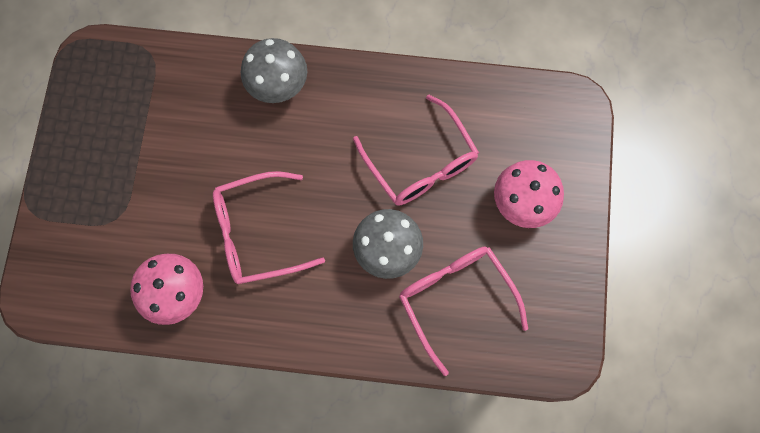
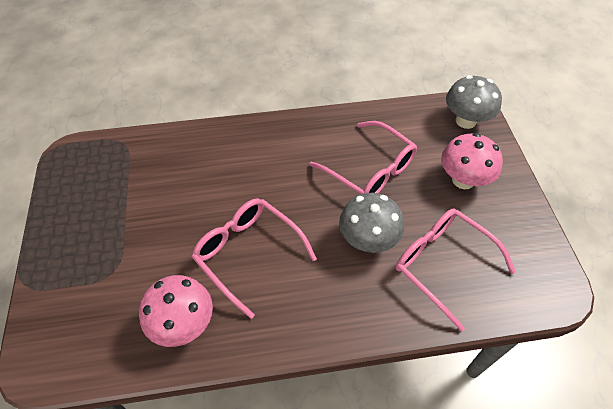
camera: 15 degrees left, 20 degrees down
pink glasses [213,171,325,284] -> pink glasses turned 75 degrees clockwise [192,198,317,319]
grey mushroom [241,38,307,103] -> grey mushroom moved to [446,75,502,129]

